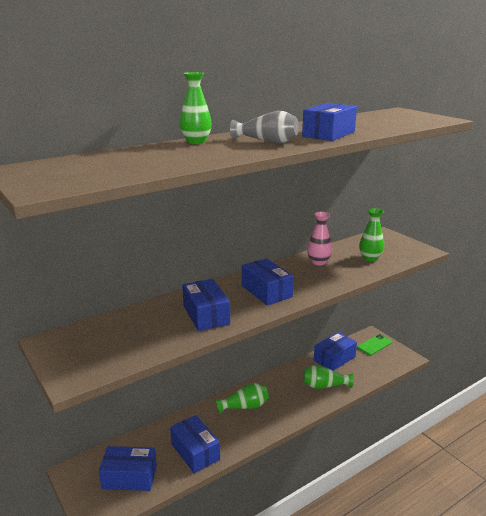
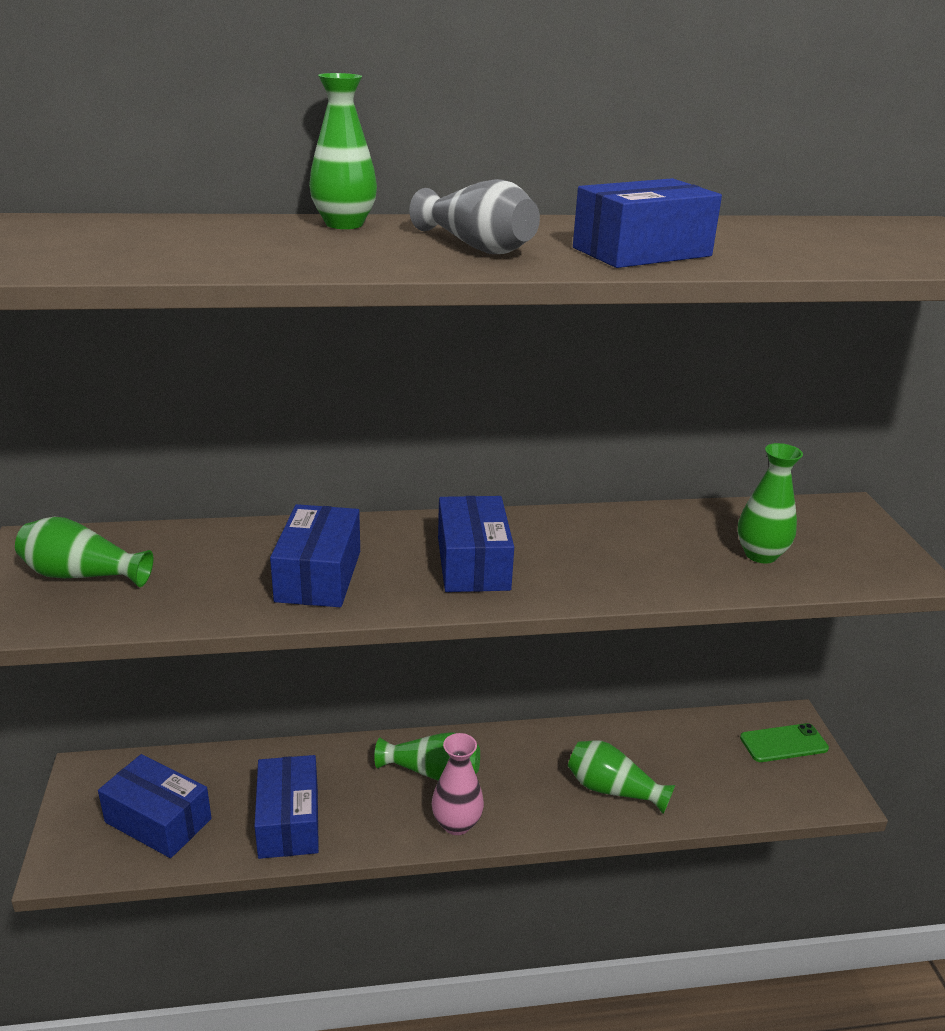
camera: 25 degrees right, 5 degrees up
pink vase [307,212,332,265] -> pink vase moved to [432,733,484,835]
blue box [314,332,357,371] -> none
none -> green vase [15,516,153,587]

